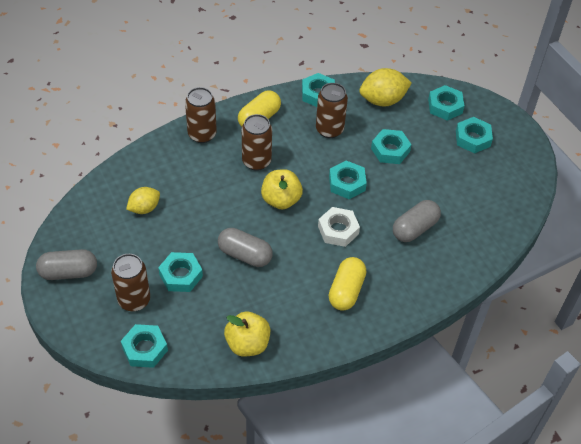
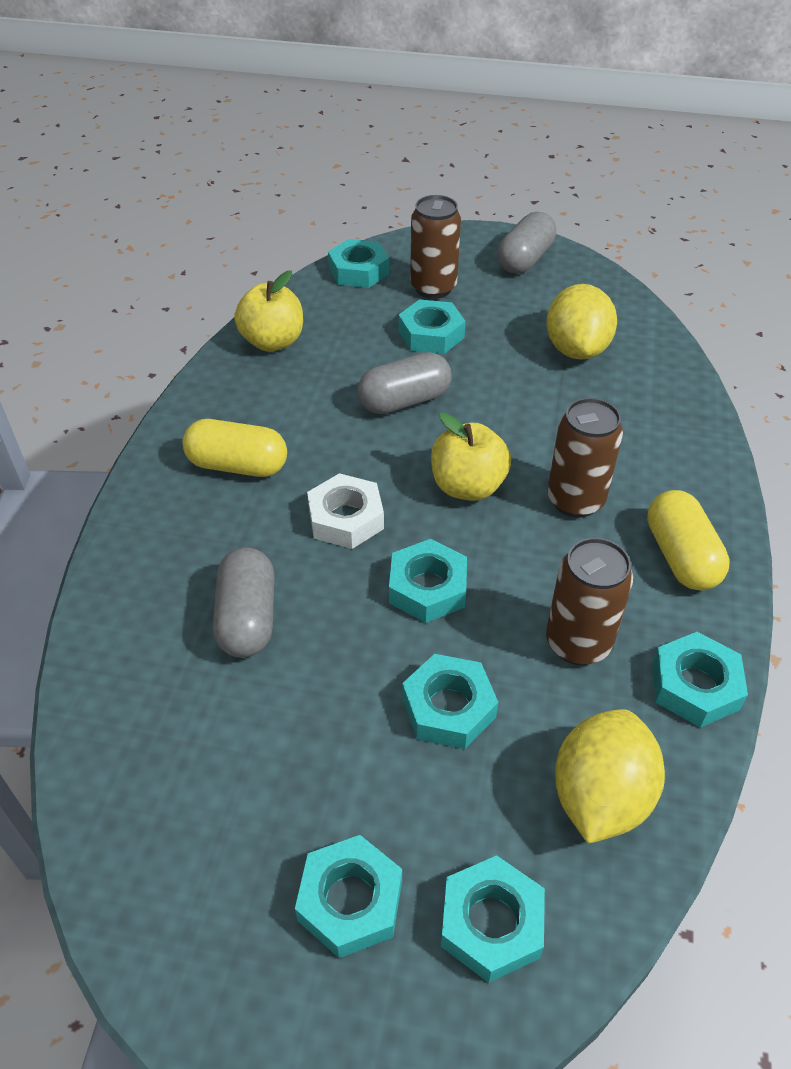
camera: 130 degrees right, 5 degrees down
yellow lemon [126,187,160,214] -> yellow lemon [546,284,617,360], size x1.57
brown can [185,87,217,143] -> none
yellow capsule [328,257,366,311] -> yellow capsule turned 45 degrees counterclockwise [183,419,287,477]

